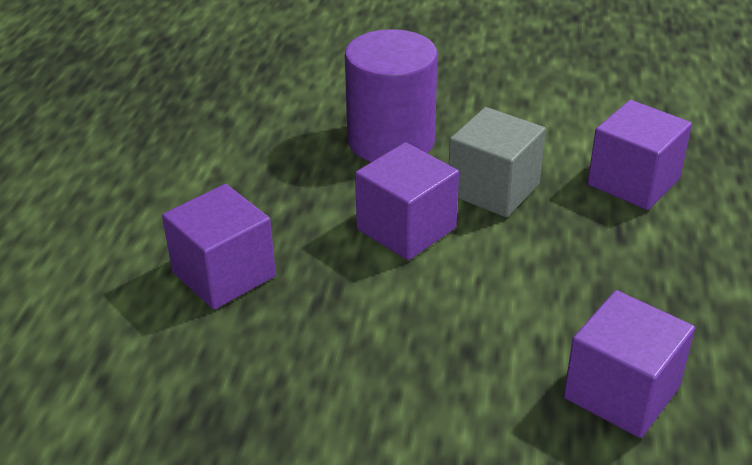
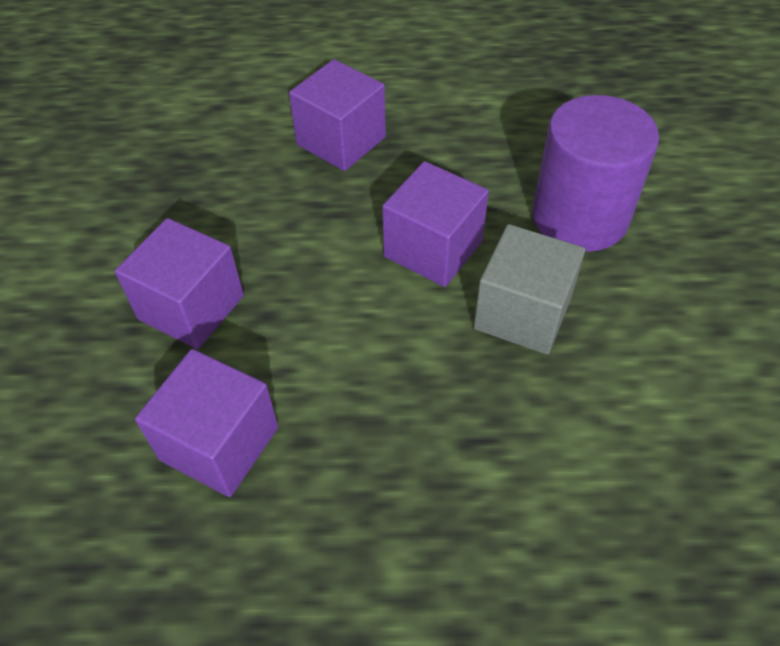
camera: 80 degrees right, 15 degrees up
purple cube [588,100,692,210] -> purple cube moved to [115,218,244,349]

